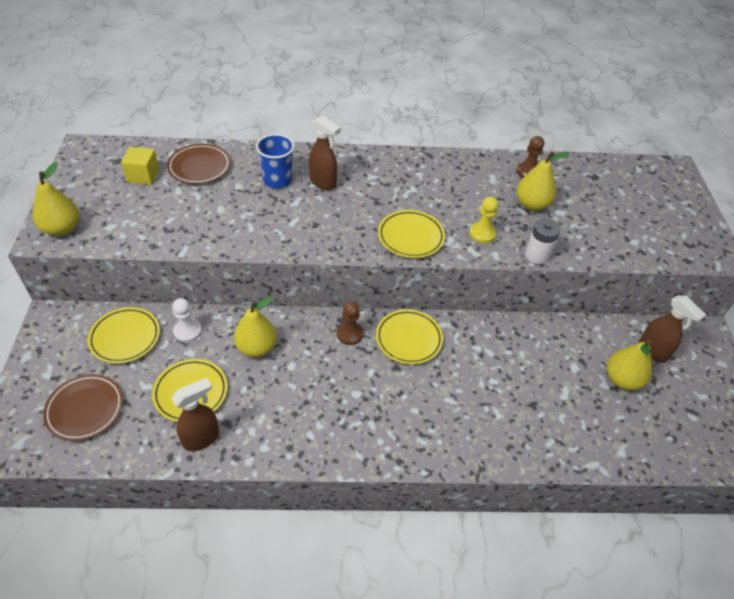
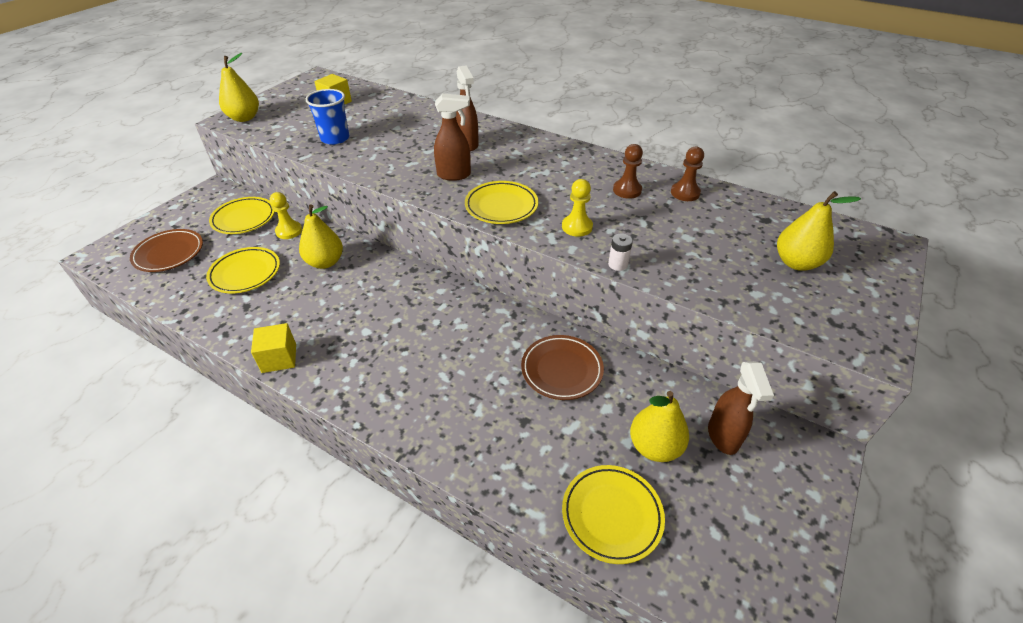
camera: 35 degrees right, 5 degrees down
brown plate [167,144,231,184] -> brown plate moved to [521,335,604,400]
white pawn [172,298,202,343] -> yellow pawn [270,192,302,239]
brown spray bottle [172,377,219,451] -> brown spray bottle moved to [434,93,471,181]
blue cup [256,134,294,189] -> blue cup moved to [306,89,349,145]
brown pawn [336,301,363,345] -> brown pawn moved to [613,144,643,199]
yellow plate [376,309,443,365] -> yellow plate moved to [562,465,665,564]
yellow pear [516,152,569,211] -> yellow pear moved to [777,191,861,271]
white battery [525,218,560,264] -> white battery [608,233,633,271], size x0.66
none -> yellow cube [251,323,296,373]

